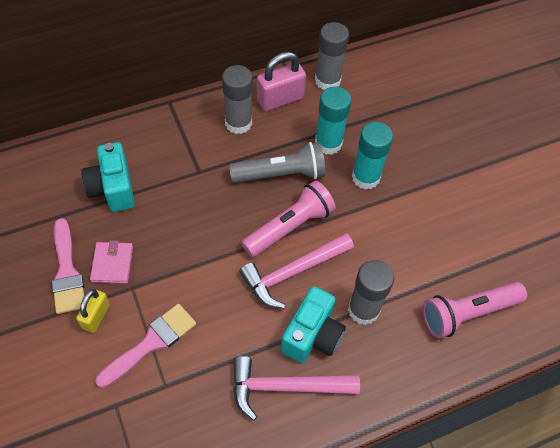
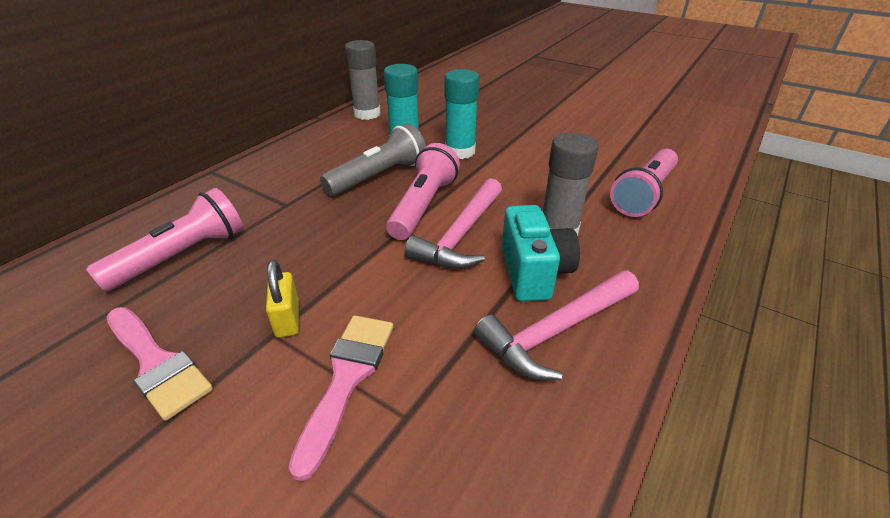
camera: 30 degrees left, 20 degrees down
yellow padlock [76,289,110,333] -> yellow padlock moved to [266,260,299,338]
turquoise camera [82,142,135,212] -> pink flashlight [86,188,243,292]
pink wallet [90,240,133,283] -> none
grey glue stick [222,65,253,134] -> none
pink padlock [257,52,306,111] -> none

